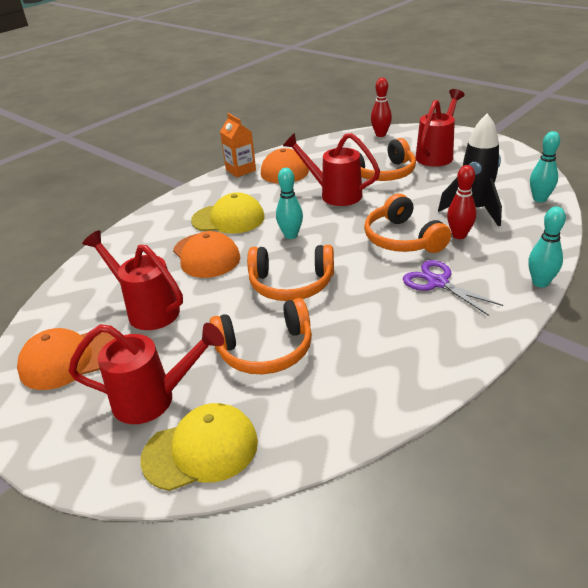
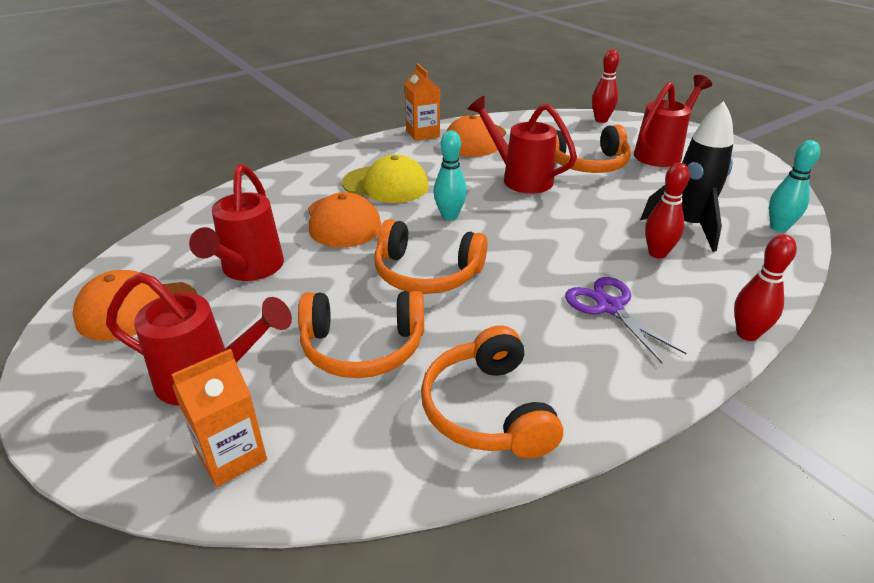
camera: 10 degrees right, 0 degrees up
red watering can [82,230,183,330] -> red watering can turned 135 degrees counterclockwise [189,164,284,281]
yellow cap [141,403,258,491] -> orange carton [171,349,267,487]
orange headphones [364,194,451,253] -> orange headphones moved to [421,325,563,459]
turquoise bowling pin [528,206,566,287] -> red bowling pin [734,234,797,341]

